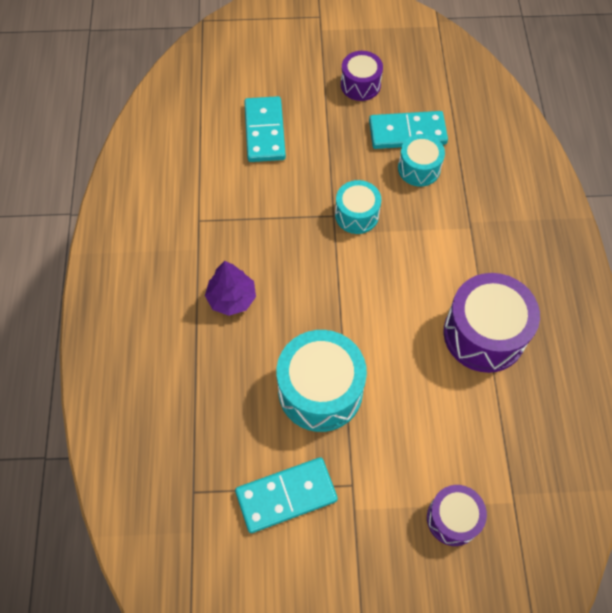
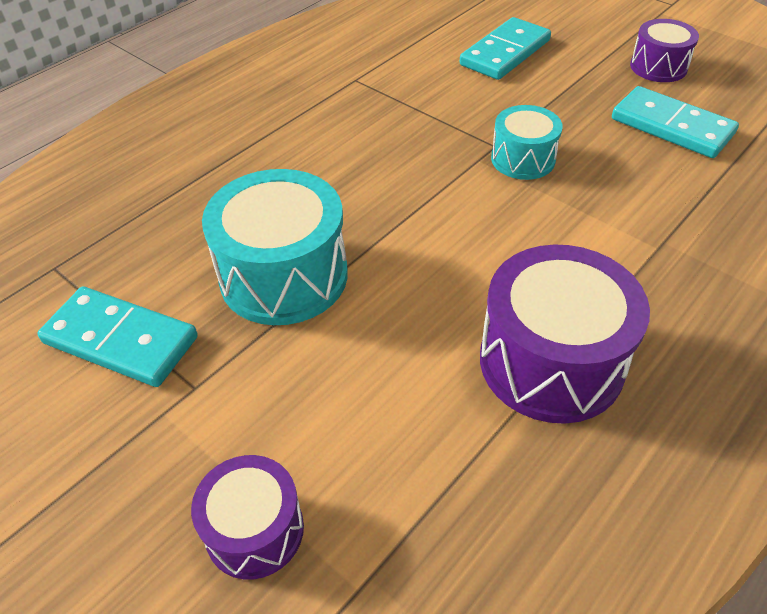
camera: 45 degrees right, 15 degrees down
purple tree [205,261,256,316] -> none
turquoise drum [398,134,445,187] -> none

